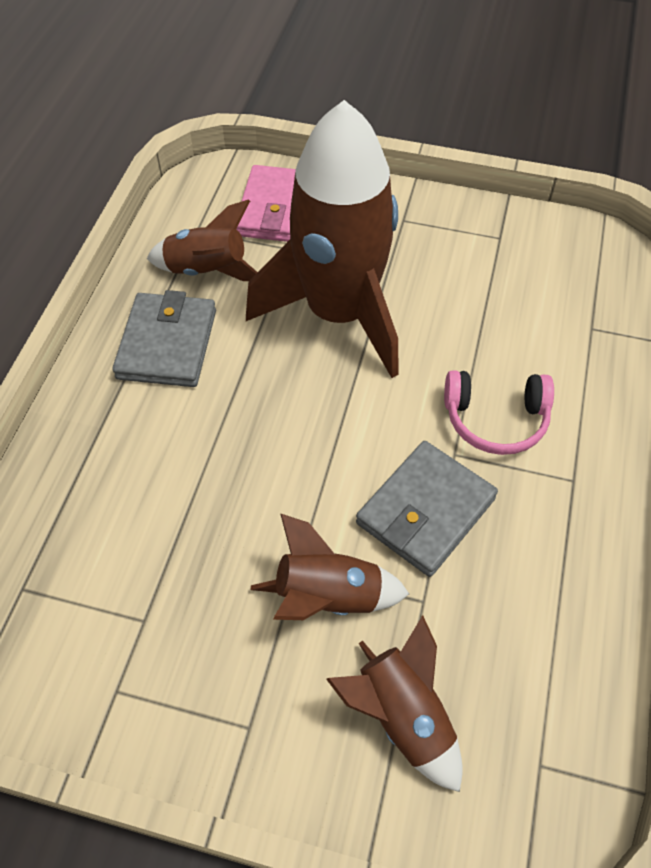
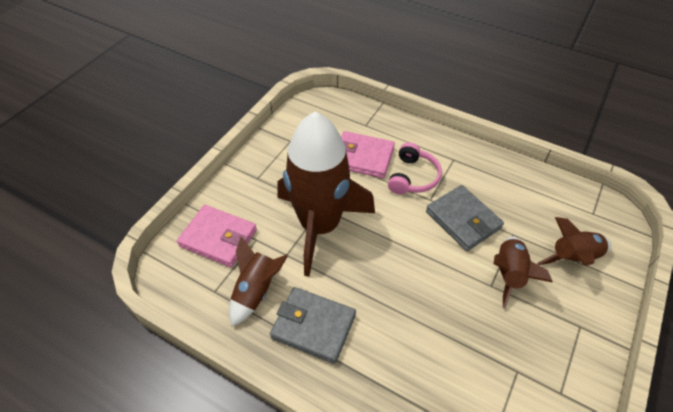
camera: 75 degrees left, 5 degrees down
none -> pink wallet [341,131,395,178]

